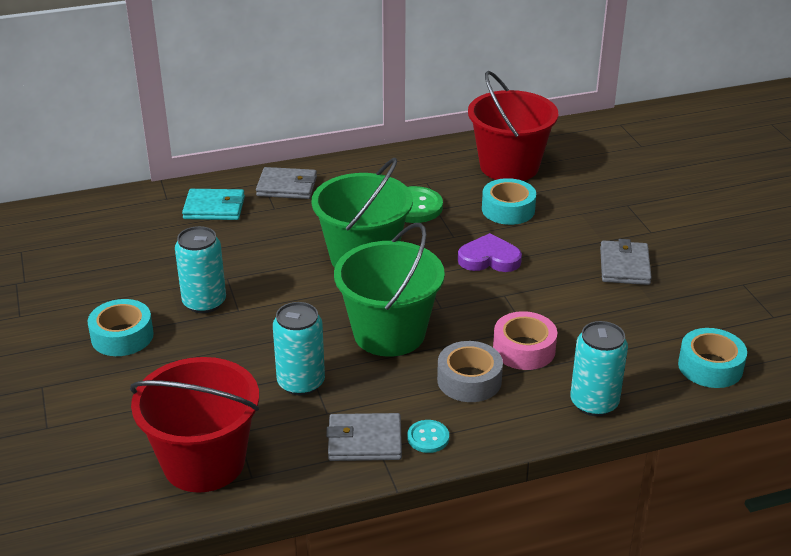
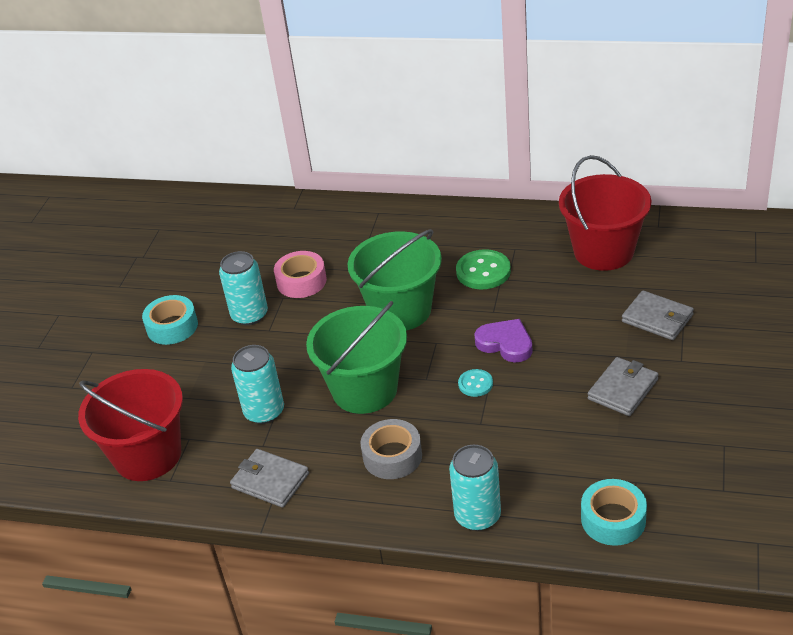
camera: 35 degrees right, 5 degrees up
turquoise wallet [182,189,245,220] -> none
grey wallet [256,167,317,199] -> grey wallet moved to [622,290,694,340]
turquoise button [407,420,449,453] -> turquoise button moved to [458,369,493,397]
turquoise tape [482,178,536,225] -> none
pink tape [493,311,557,370] -> pink tape moved to [274,251,327,298]

